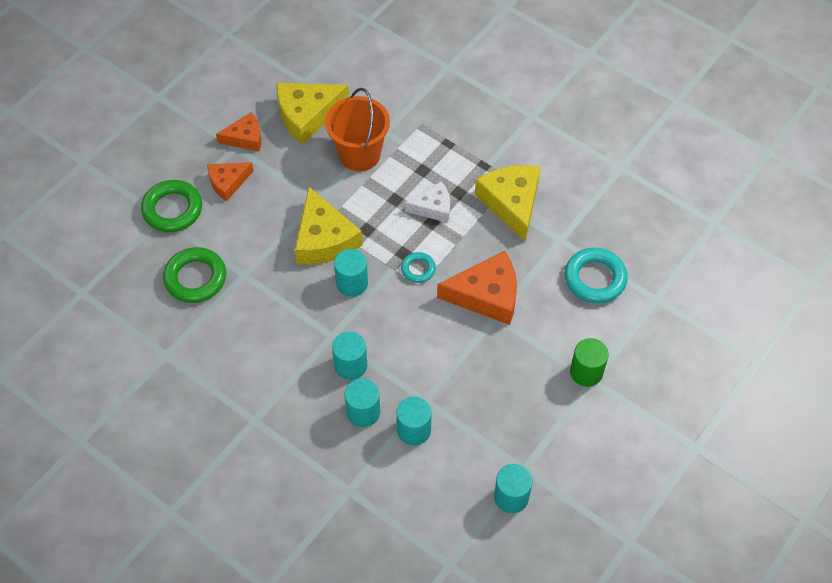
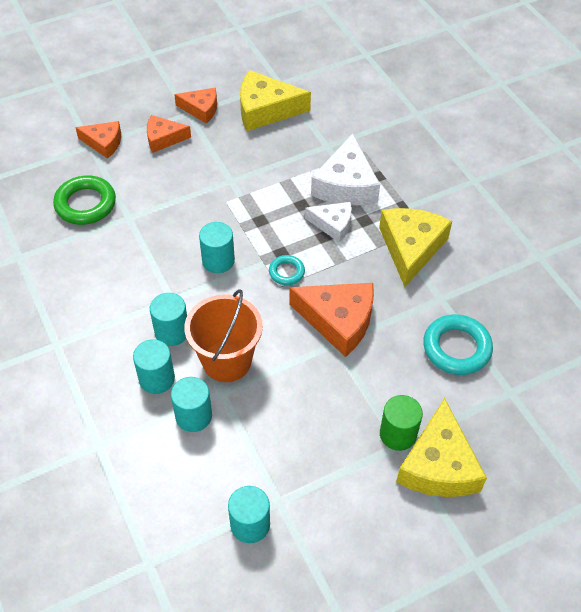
camera: 25 degrees right, 5 degrees down
green ring [141,180,202,232] -> orange cheese [75,121,121,159]
yellow cheese [295,187,362,265] -> yellow cheese moved to [396,398,487,497]
orange bucket [325,88,390,171] -> orange bucket moved to [184,289,263,382]
none -> white cheese [311,133,380,205]

